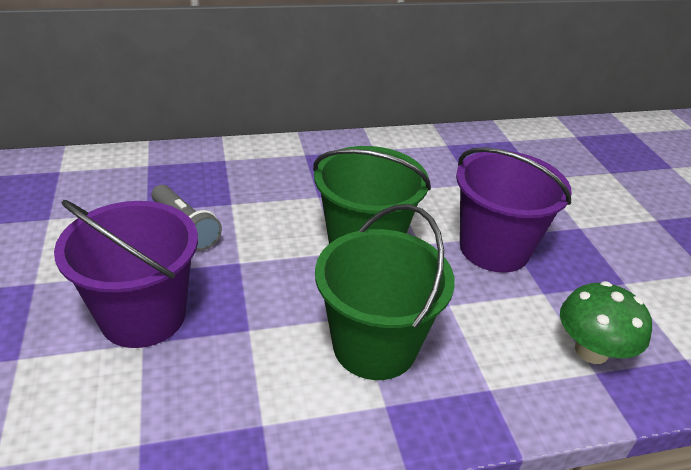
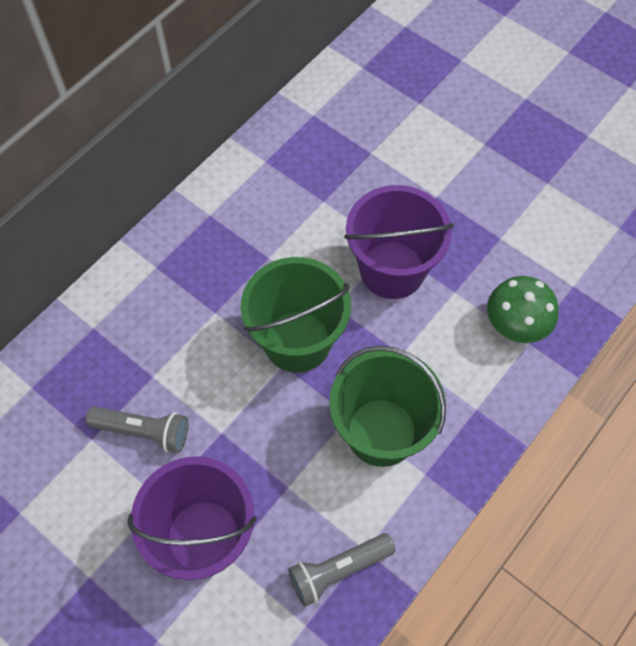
camera: 35 degrees left, 25 degrees up
none -> grey flashlight [288,533,396,607]

